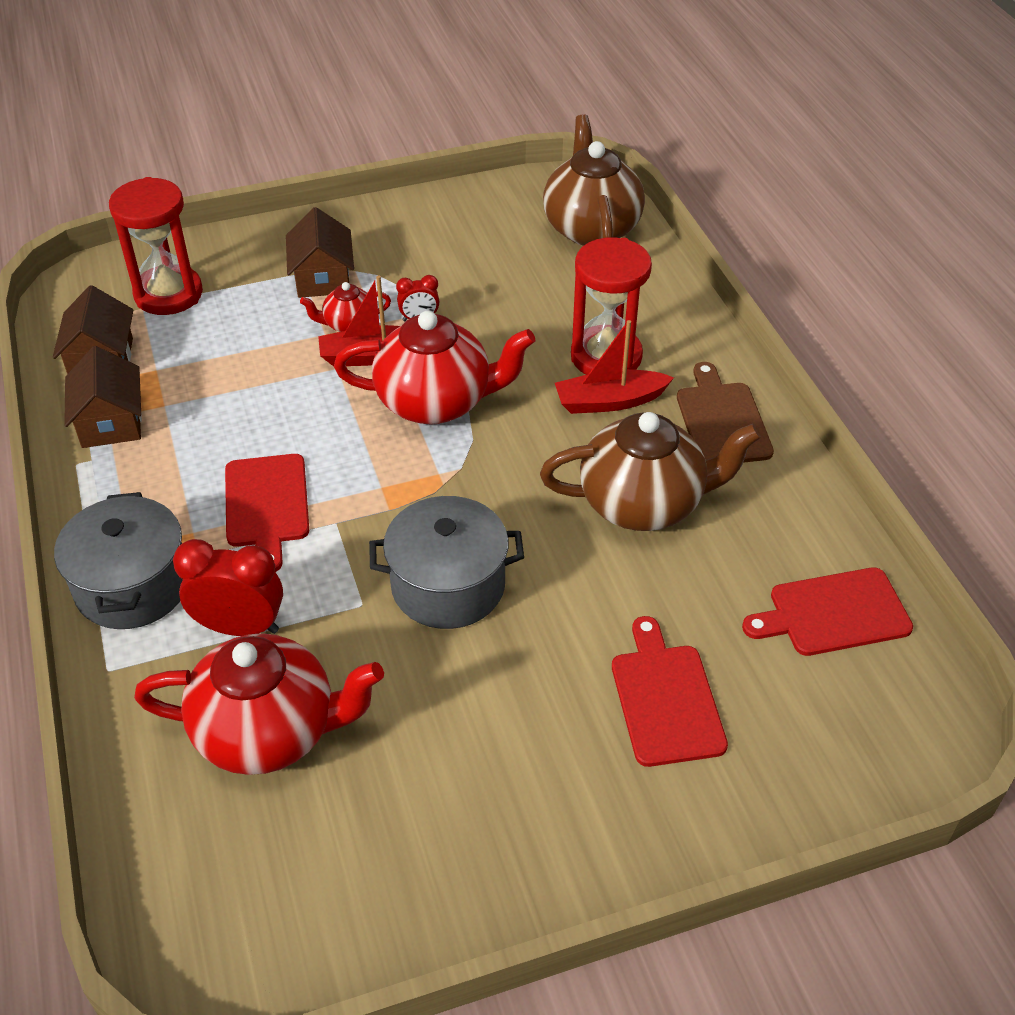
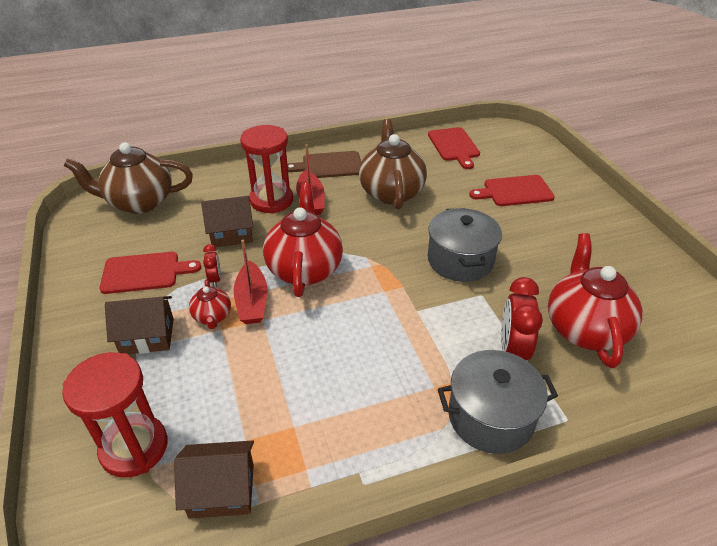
camera: 90 degrees left, 5 degrees down
brown house [64,346,142,448] -> brown house moved to [201,196,253,247]
red cutting board [225,454,309,572] -> red cutting board moved to [100,252,201,294]

